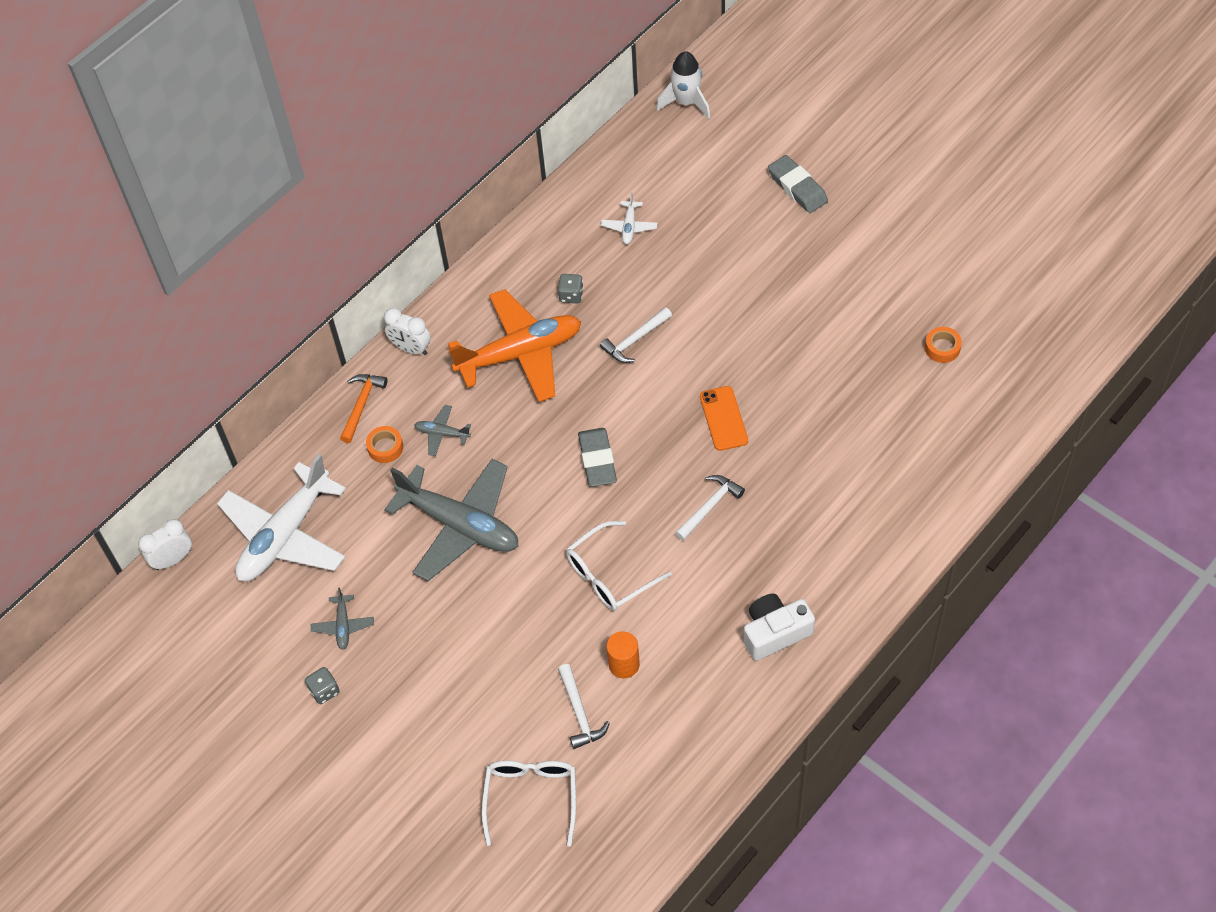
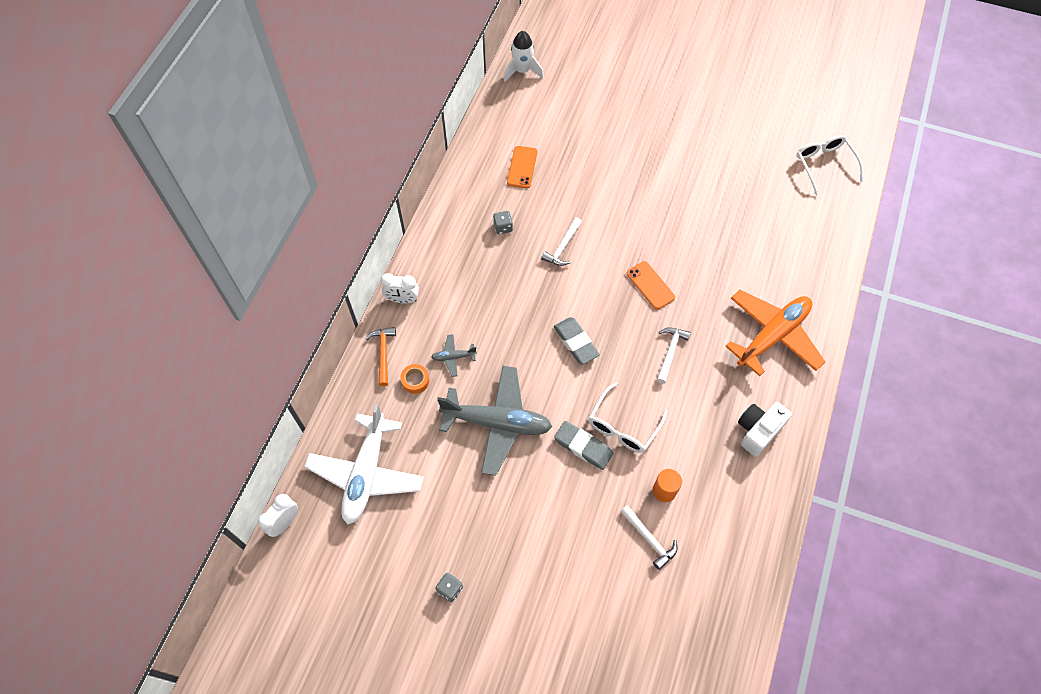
camera: 25 degrees left, 5 degrees up
grey plane [311,588,374,650] -> none
orange plane [448,289,581,402] -> orange plane moved to [725,290,825,376]
white glasses [481,760,576,847] -> white glasses moved to [797,135,864,196]
white plane [601,192,657,244] -> orange phone [507,146,537,188]
grey eraser [768,155,828,213] -> grey eraser moved to [554,421,614,470]
orange tape [925,327,962,363] -> none

